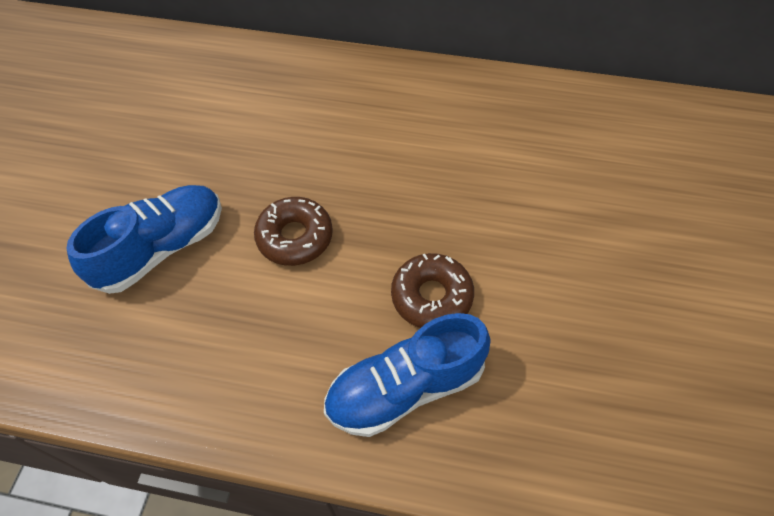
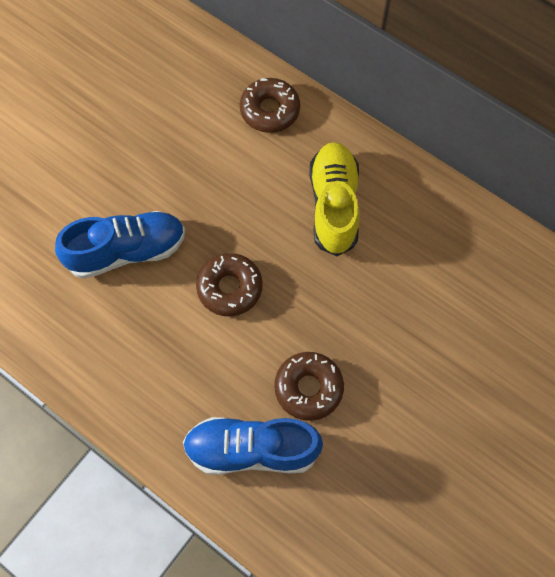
camera: 25 degrees right, 10 degrees up
none -> brown donut [240,78,300,133]
none -> yellow shoe [309,142,360,256]

